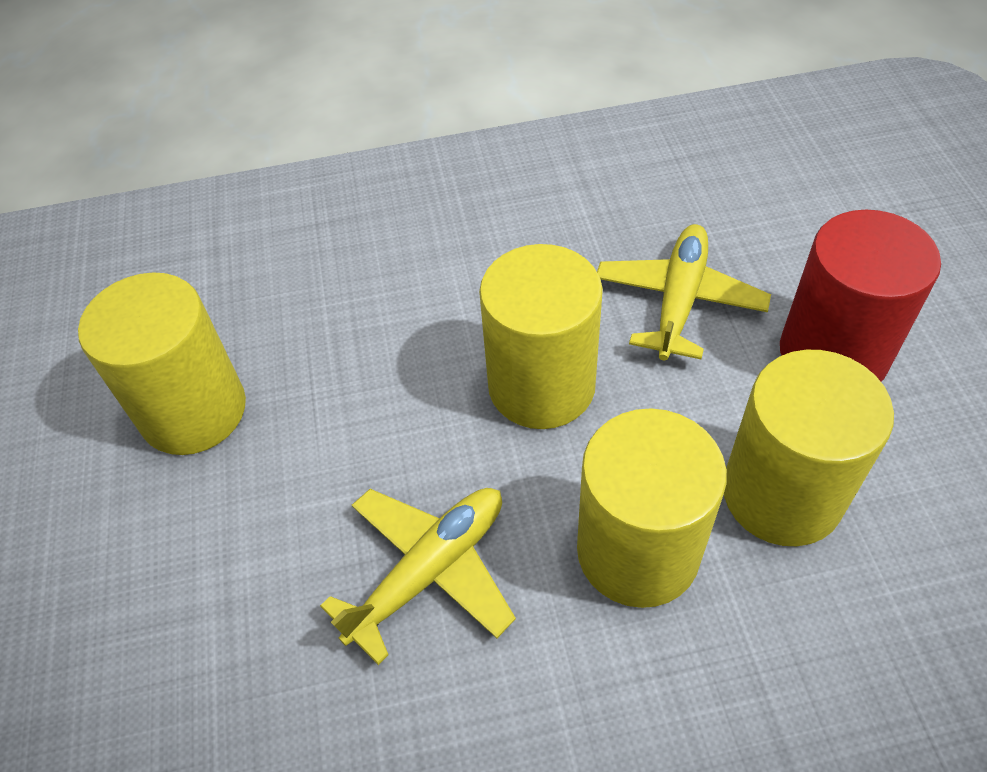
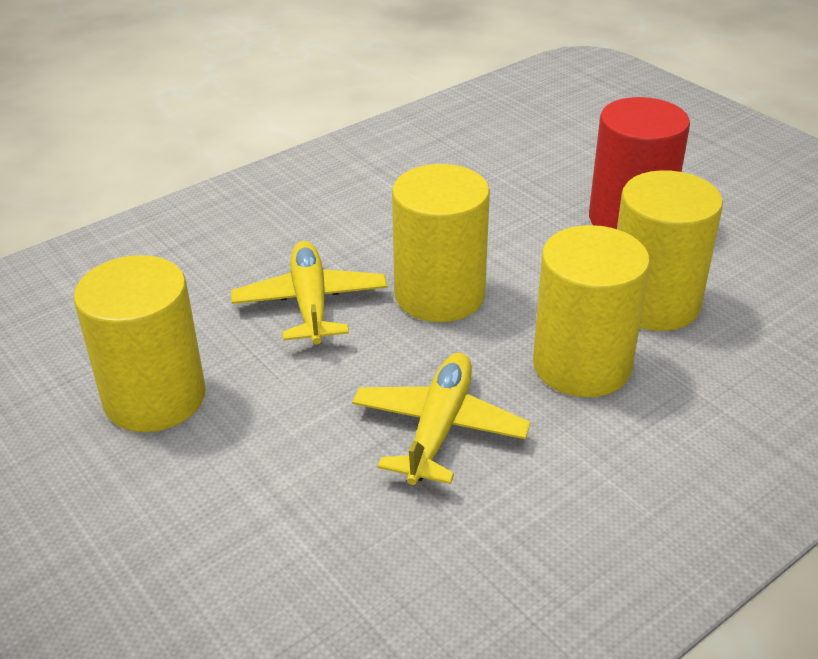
camera: 30 degrees left, 15 degrees down
yellow plane [597,224,771,360] -> yellow plane moved to [231,241,387,344]

